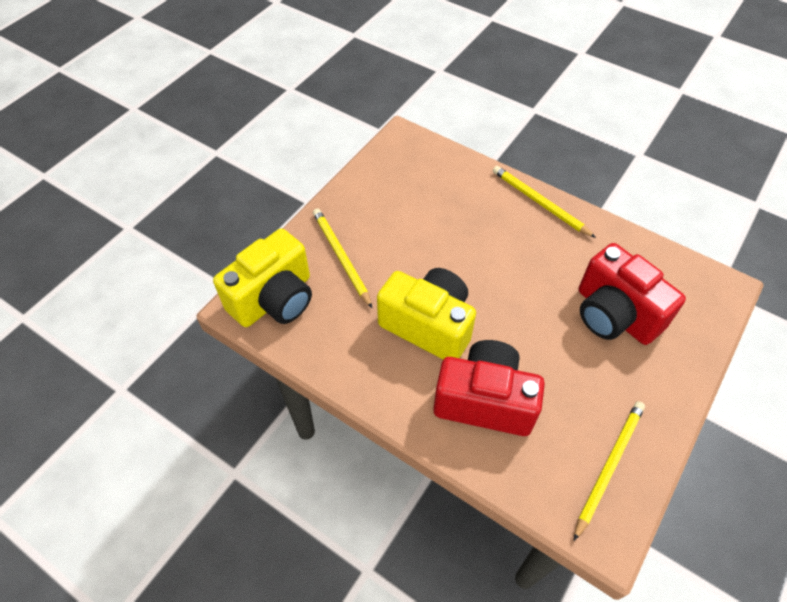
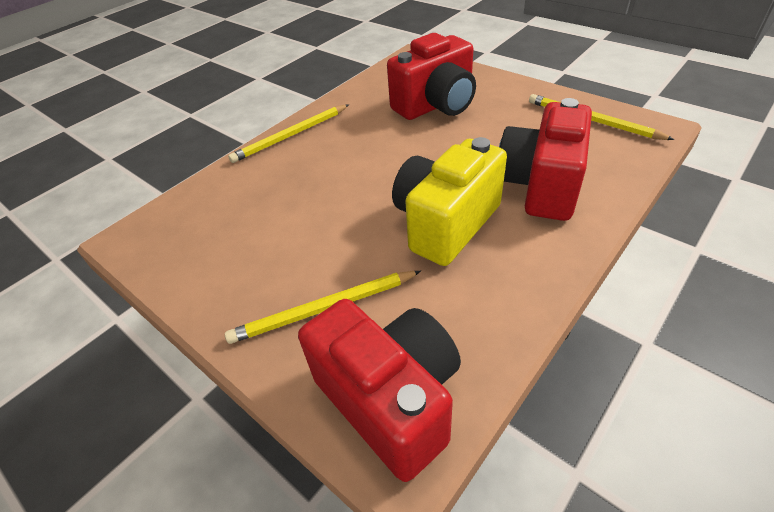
camera: 80 degrees left, 10 degrees down
yellow camera [213,229,312,327] -> red camera [298,299,461,482]

